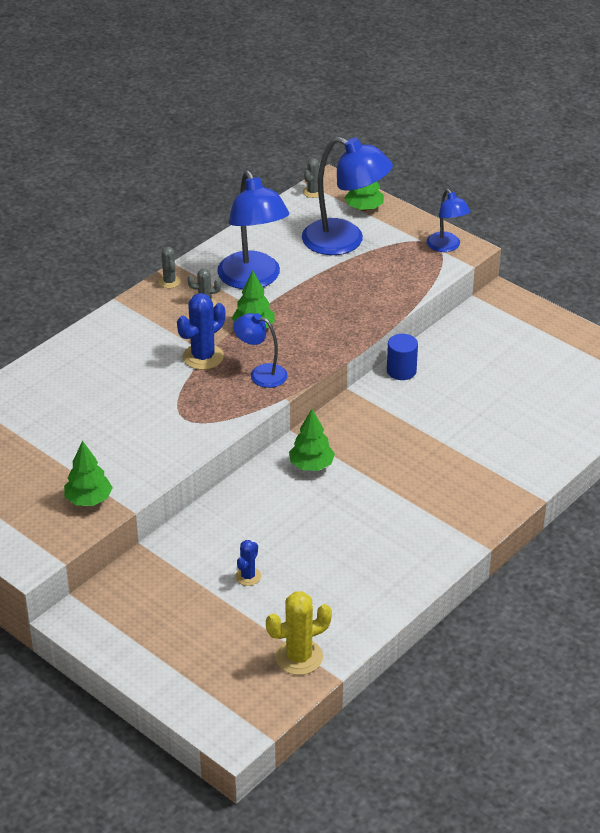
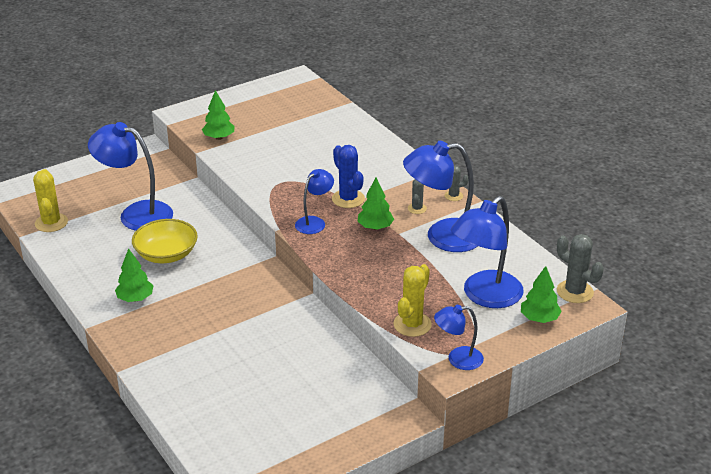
camera: 105 degrees right, 5 degrees down
blue cactus [235,540,261,586] -> blue lamp [88,122,173,231]
green tree [289,409,335,471] -> green tree moved to [115,248,154,302]
grey cactus [303,158,320,198] -> grey cactus [557,234,604,303], size x1.76
blue cylinder [387,334,418,380] -> none
none -> yellow bowl [132,219,198,263]
none -> yellow cactus [393,264,432,337]

